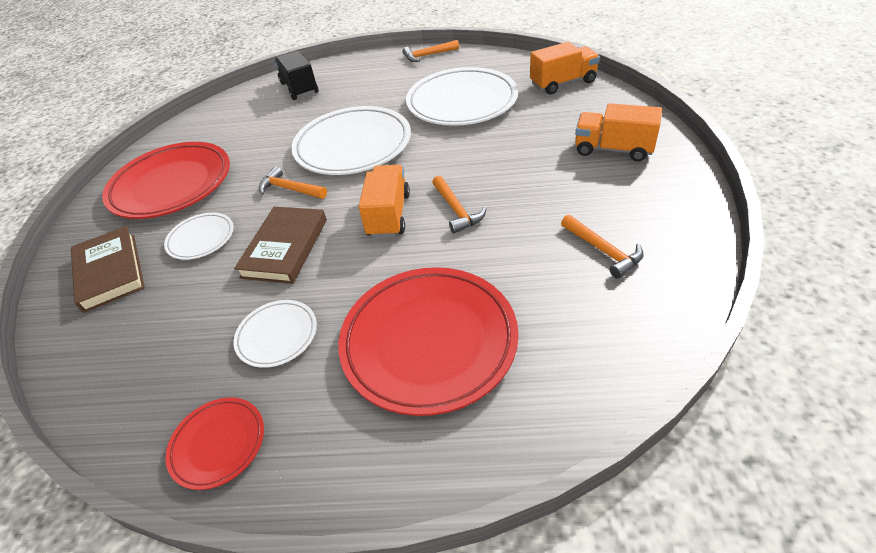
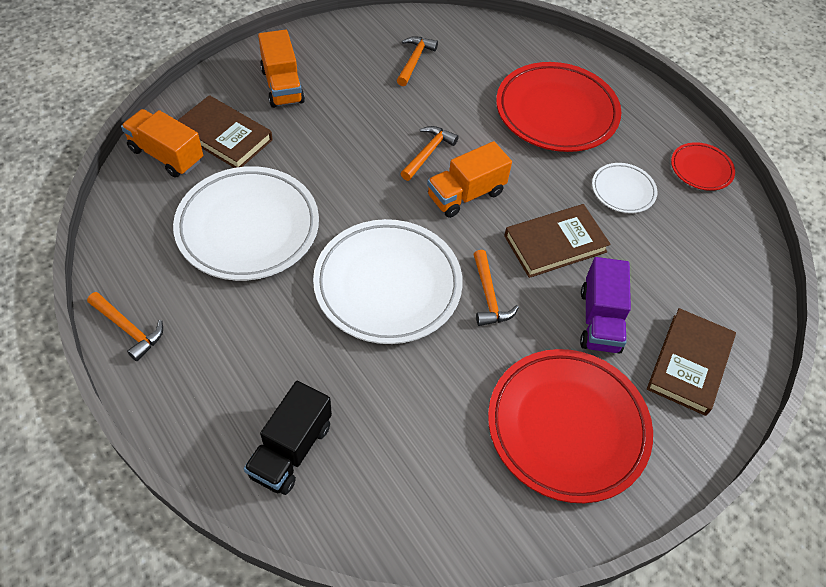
camera: 135 degrees left, 10 degrees up
white plate [164,212,234,260] -> purple truck [580,257,631,354]
none -> brown book [177,95,273,168]

